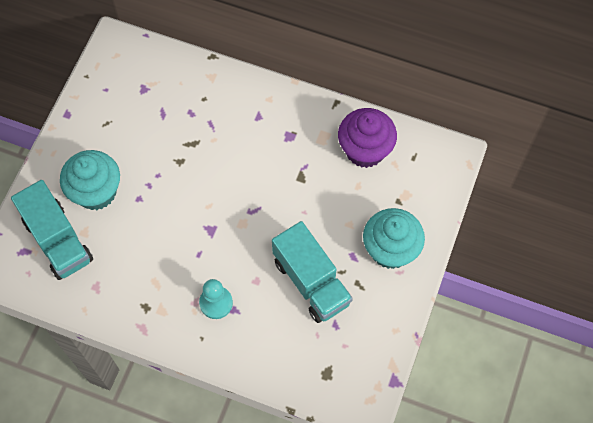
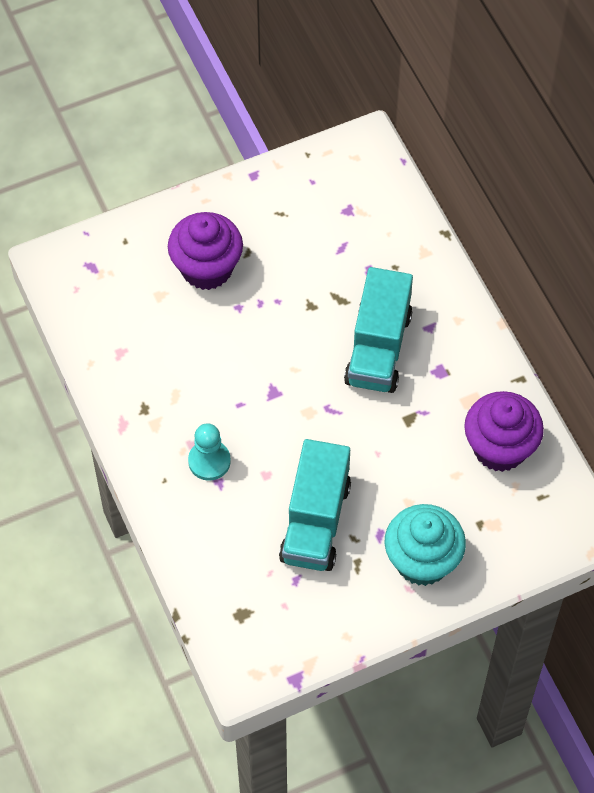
camera: 45 degrees right, 5 degrees down
turquoise truck [11,180,93,280] -> turquoise truck moved to [344,267,413,393]
turquoise cupcake [60,150,120,210] -> purple cupcake [168,212,243,290]

